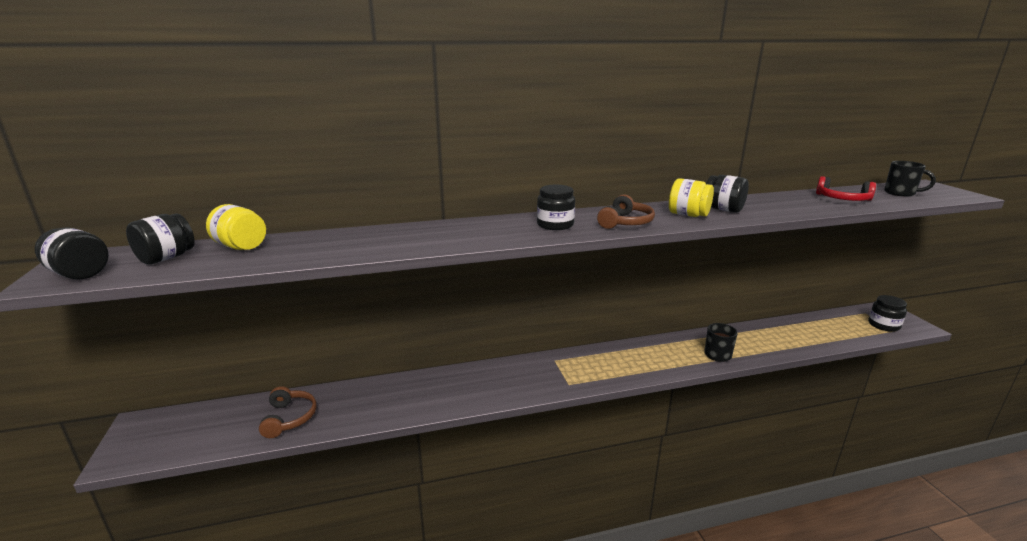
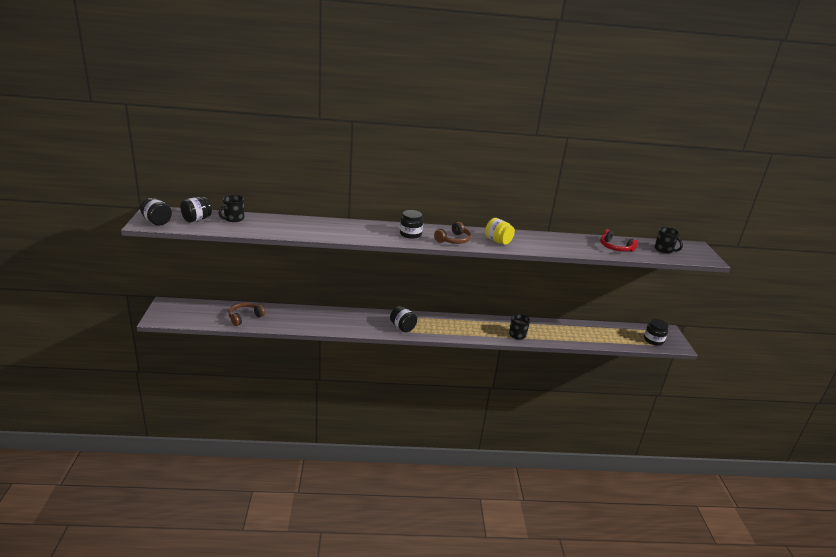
camera: 10 degrees right, 5 degrees up
yellow jar [206,204,266,250] -> black mug [219,195,244,222]
brown headphones [259,386,317,438] -> brown headphones turned 135 degrees counterclockwise [228,303,265,326]
black jar [706,175,749,213] -> black jar moved to [390,306,417,332]

